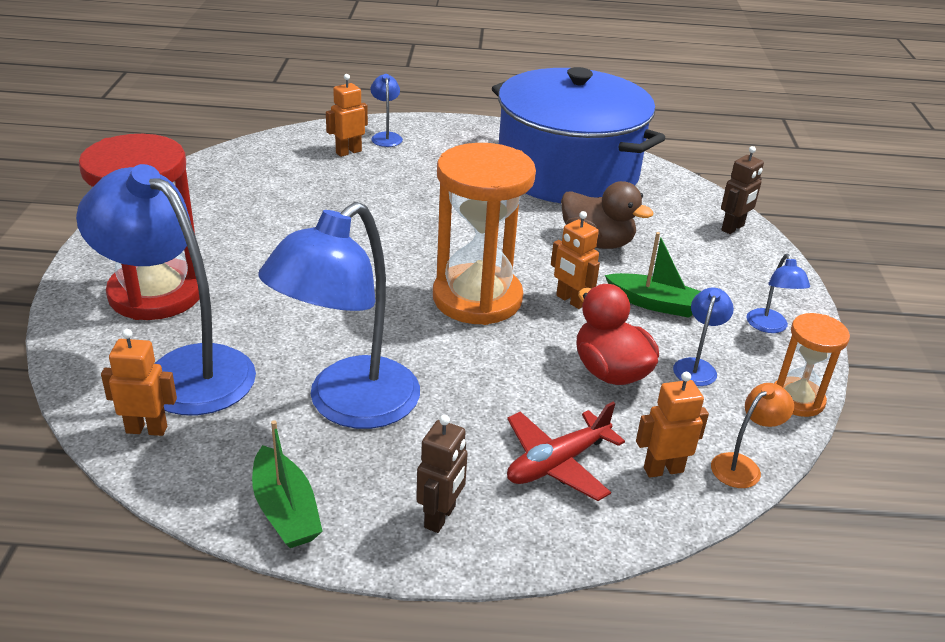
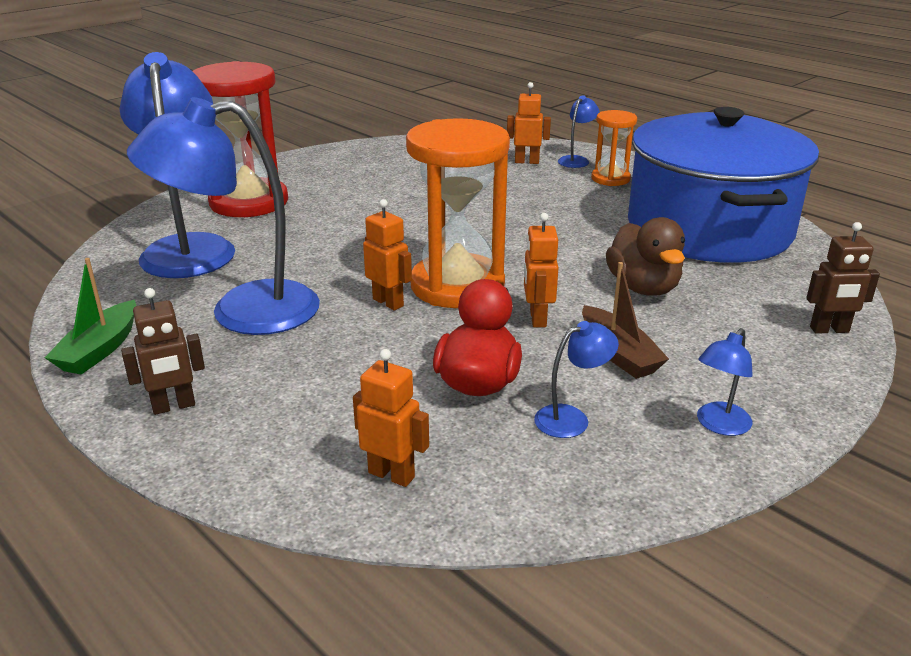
camera: 45 degrees right, 5 degrees down
orange robot [101,329,177,436] -> orange robot moved to [363,199,412,311]
red plane [507,402,625,501] -> none
green boat [605,232,701,318] -> brown boat [582,262,669,379]
orange lamp [711,383,794,488] -> none
orange hourglass [774,313,850,417] -> orange hourglass moved to [591,110,637,186]

